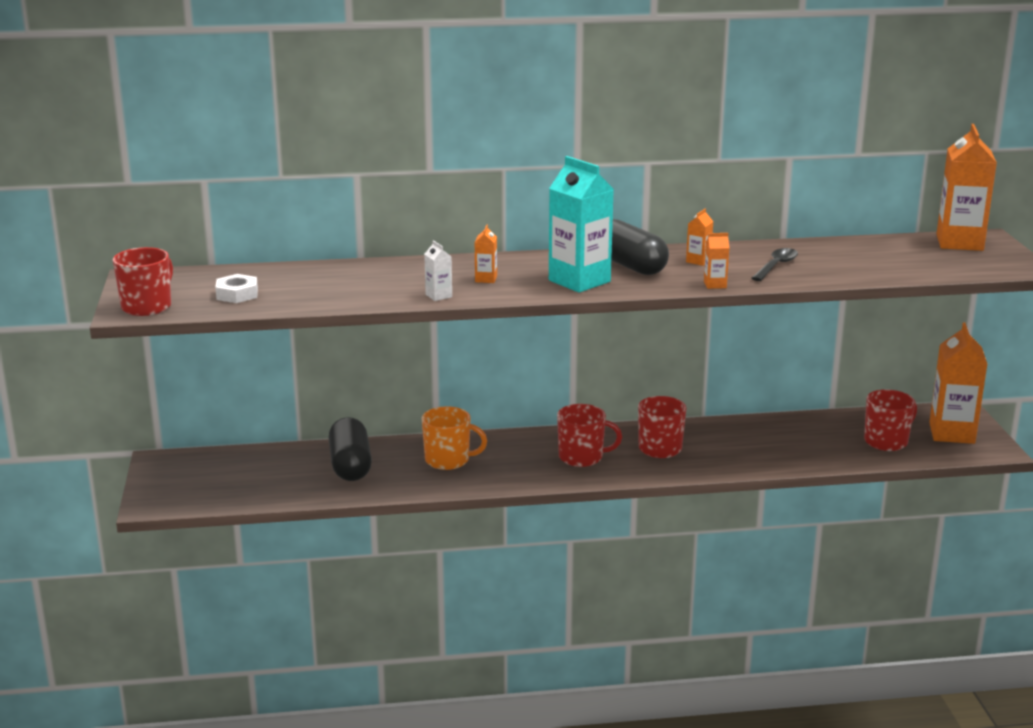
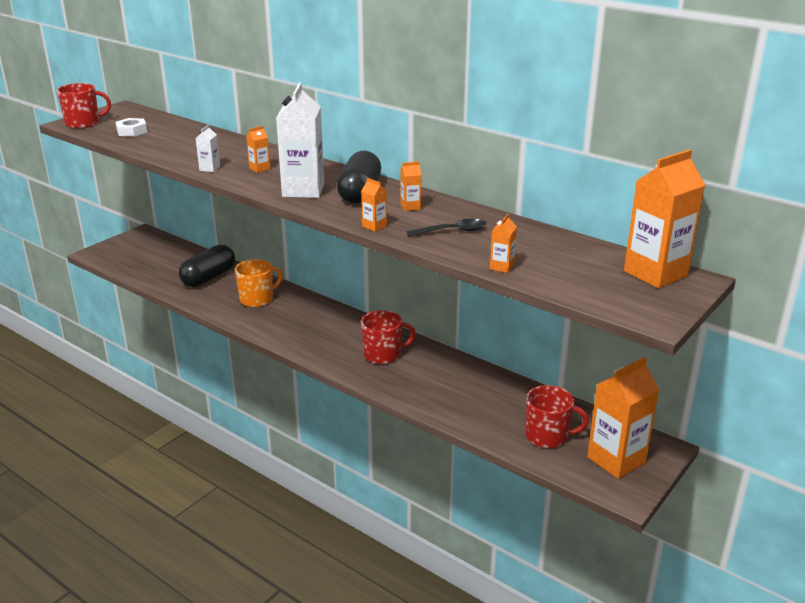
camera: 45 degrees right, 5 degrees up
orange mug [422,406,487,470] -> orange mug turned 90 degrees counterclockwise [235,259,283,307]
turquoise carton [549,156,614,293] -> white carton [276,83,324,198]
red mug [557,404,622,467] -> none
none -> orange carton [490,214,517,273]

